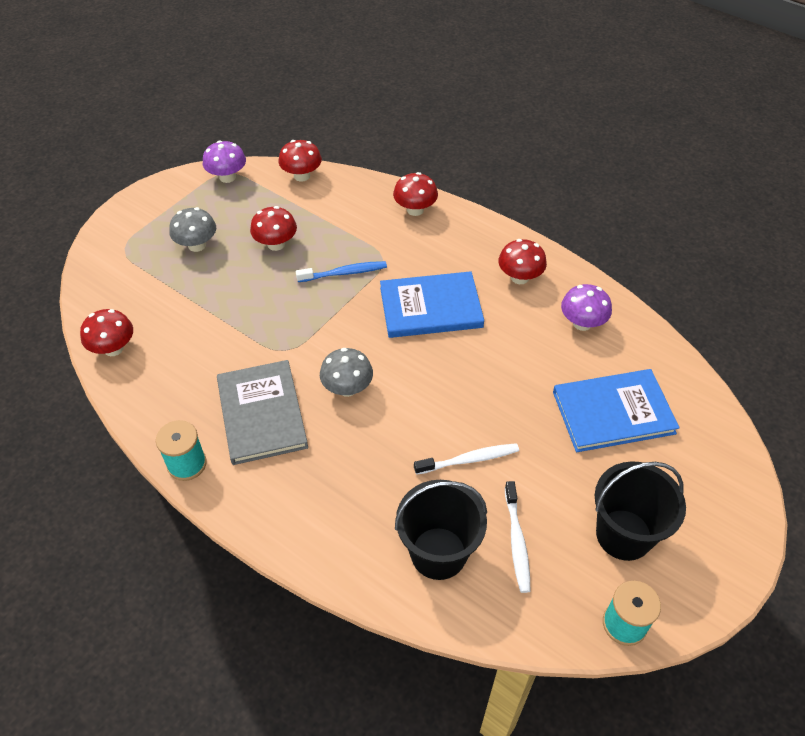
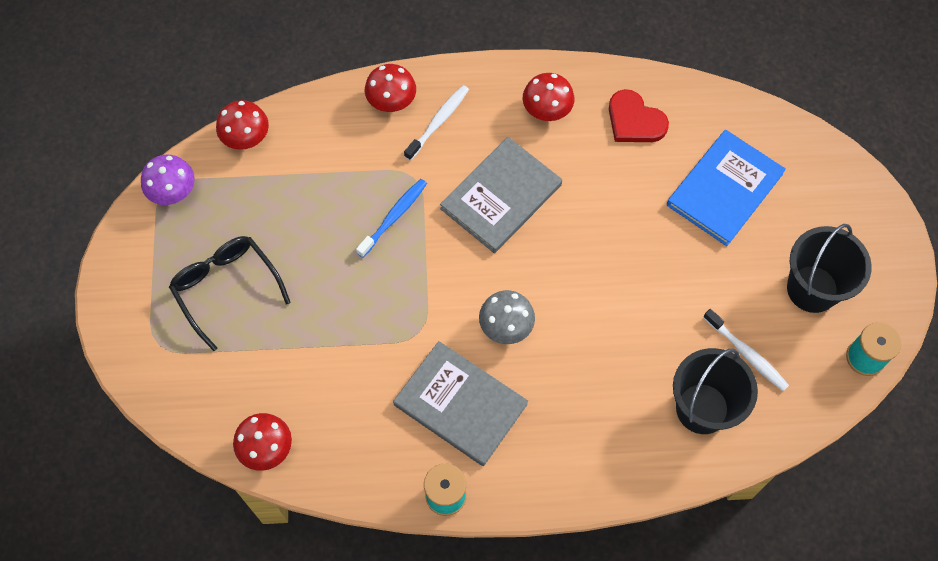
camera: 40 degrees left, 15 degrees up
grey mushroom [169,207,216,252] -> black glasses [169,236,291,351]
red mushroom [250,206,297,251] -> none
blue book [380,271,484,338] -> grey book [440,137,562,253]
white toothbrush [414,443,519,475] -> white toothbrush moved to [404,85,469,161]
purple mushroom [561,284,612,331] -> red heart [609,89,669,142]

